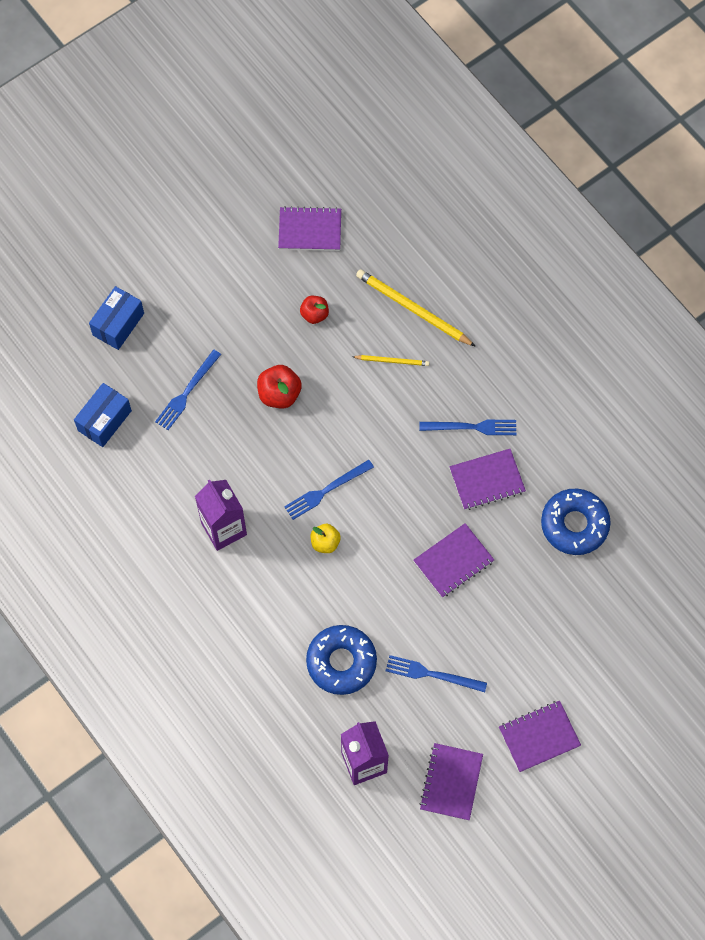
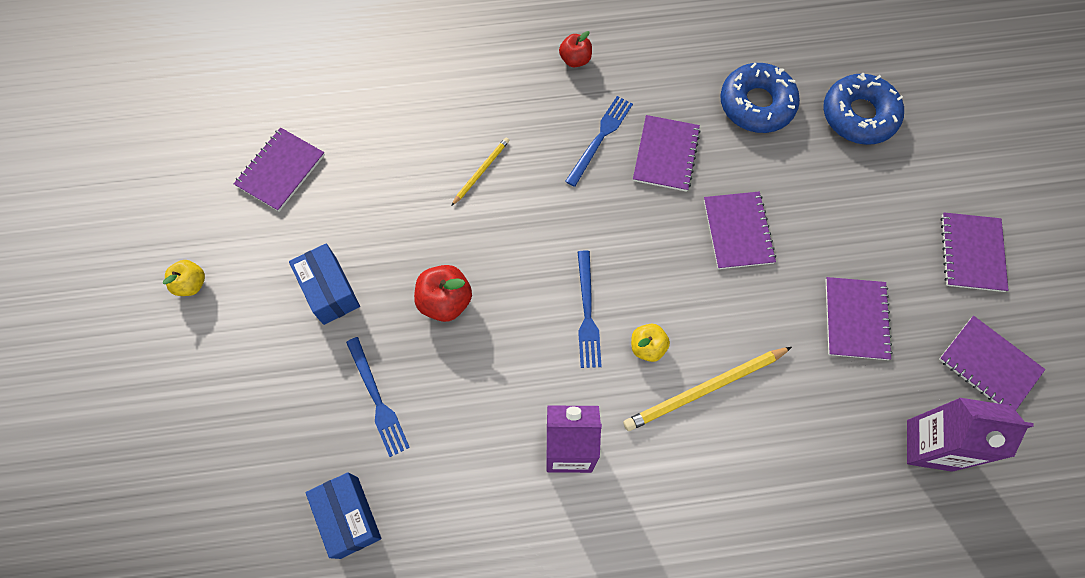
camera: 60 degrees left, 0 degrees up
blue box [89,286,144,350] -> blue box moved to [289,243,360,325]
red apple [300,296,329,324] -> red apple moved to [559,31,592,67]
blue donut [306,625,377,695] -> blue donut moved to [823,73,904,145]
yellow pencil [356,269,476,347] -> yellow pencil moved to [623,347,792,431]
blue fork [386,655,487,692] -> purple notebook [826,277,893,360]
none -> yellow apple [163,260,205,296]

